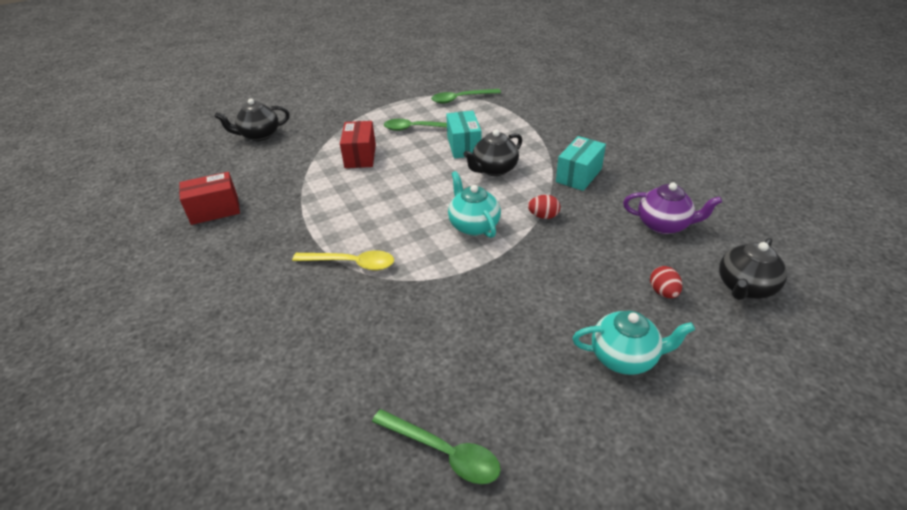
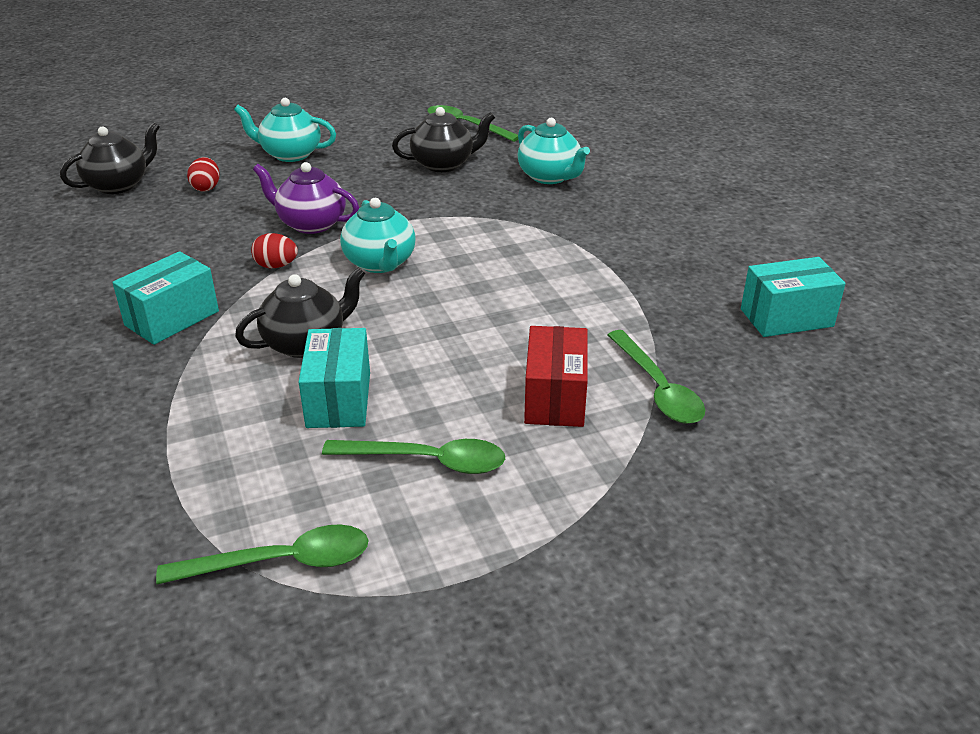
camera: 175 degrees left, 5 degrees down
red box [179,172,240,225] -> turquoise box [741,257,846,337]
black teapot [215,99,289,141] -> black teapot moved to [392,107,495,172]
yellow spoon [292,250,394,270] -> none
purple teapot [623,183,722,234] -> purple teapot moved to [253,162,359,234]
none -> turquoise teapot [518,118,590,184]
none -> green spoon [607,330,705,424]

